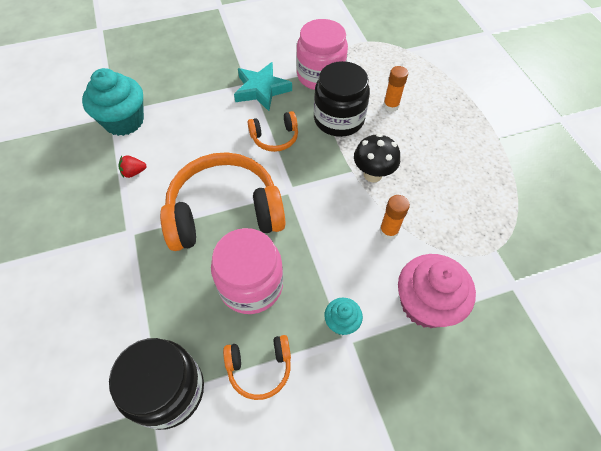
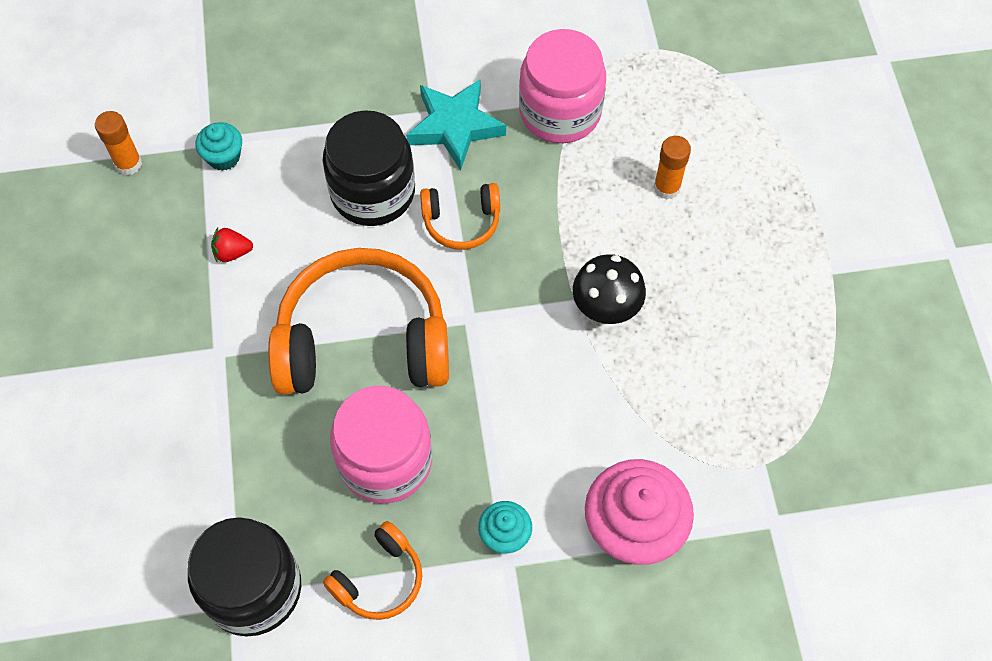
camera: 10 degrees right, 5 degrees up
turquoise cupcake [82,68,144,136] -> turquoise cupcake [195,122,242,171], size x0.51
orange headphones [223,335,291,400] -> orange headphones turned 45 degrees counterclockwise [323,521,423,620]
black jar [314,61,370,137] -> black jar moved to [323,110,415,226]
orange glue stick [379,195,410,240] -> orange glue stick moved to [95,111,142,175]

